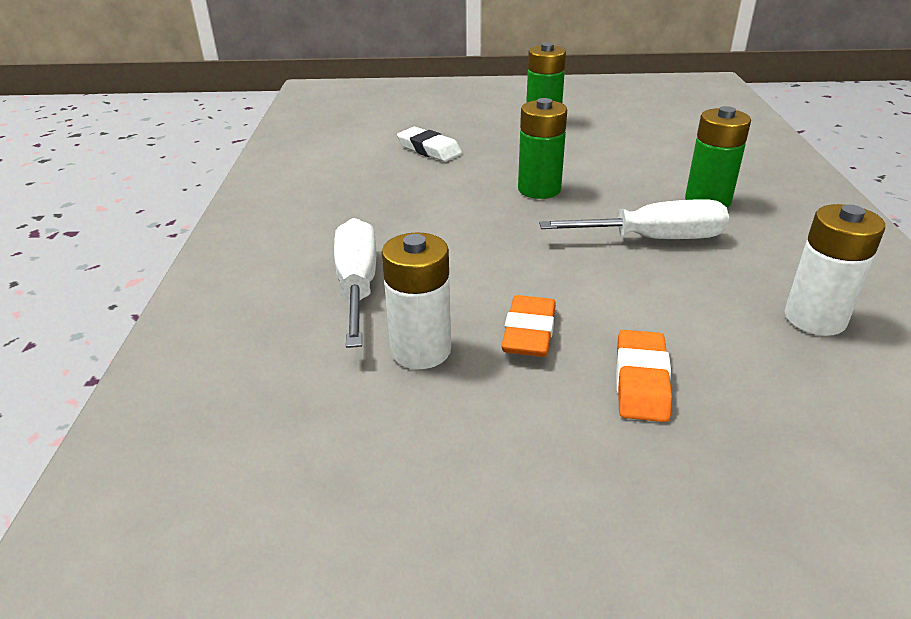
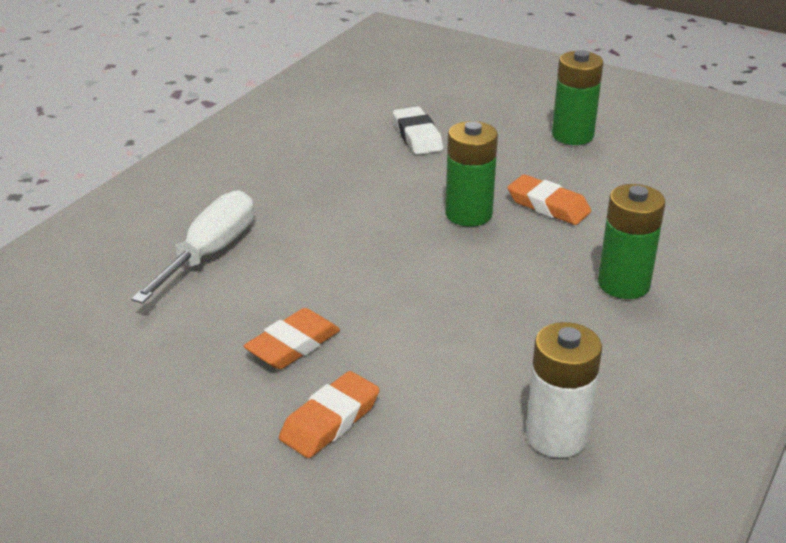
camera: 30 degrees right, 0 degrees up
white battery [381,232,451,369] -> none
white screwdriver [539,199,729,239] -> none
none -> orange eraser [507,174,591,225]

